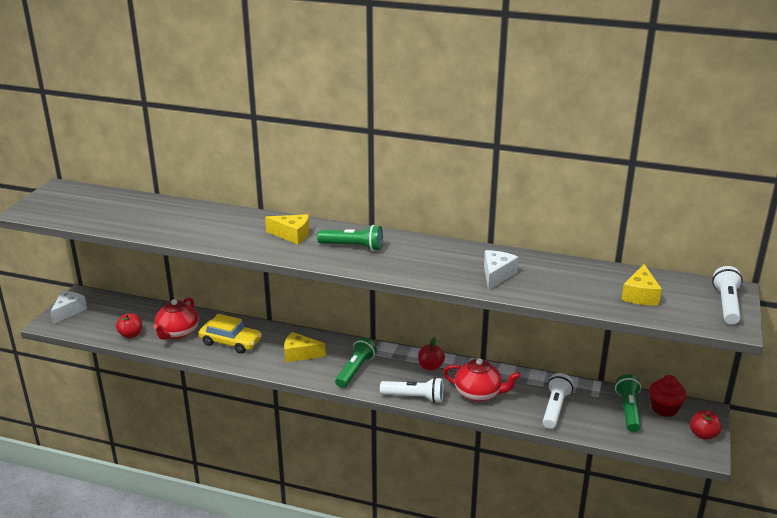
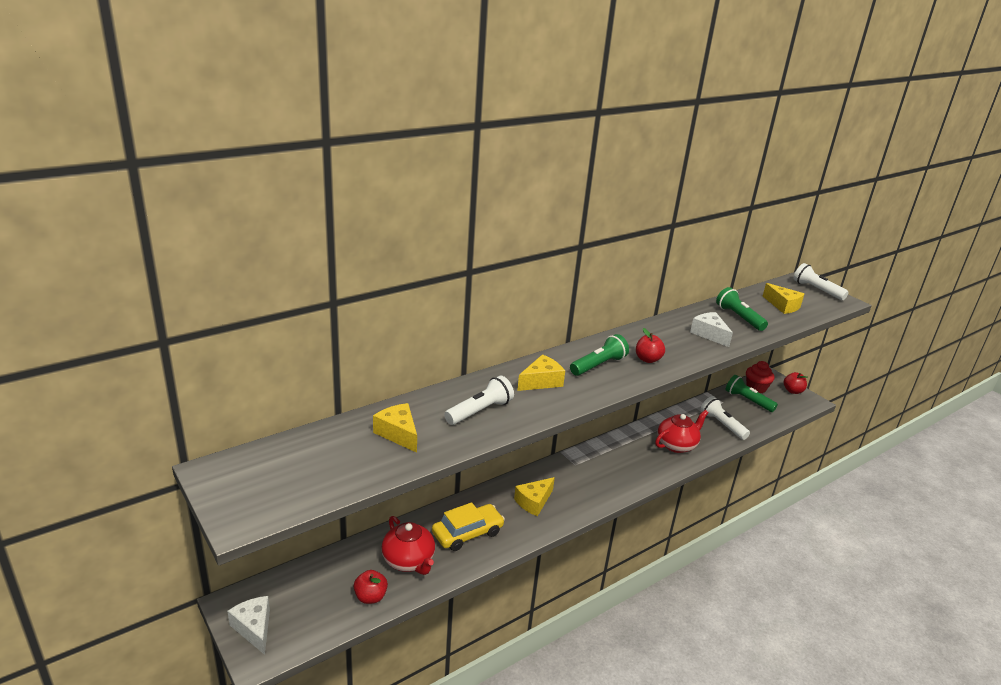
camera: 55 degrees left, 0 degrees up
green flashlight [335,338,377,388] -> green flashlight moved to [716,287,768,331]
white flashlight [380,377,443,403] -> white flashlight moved to [444,376,514,425]
red apple [418,337,445,371] -> red apple moved to [636,328,665,363]
none -> yellow cheese [373,403,417,453]

